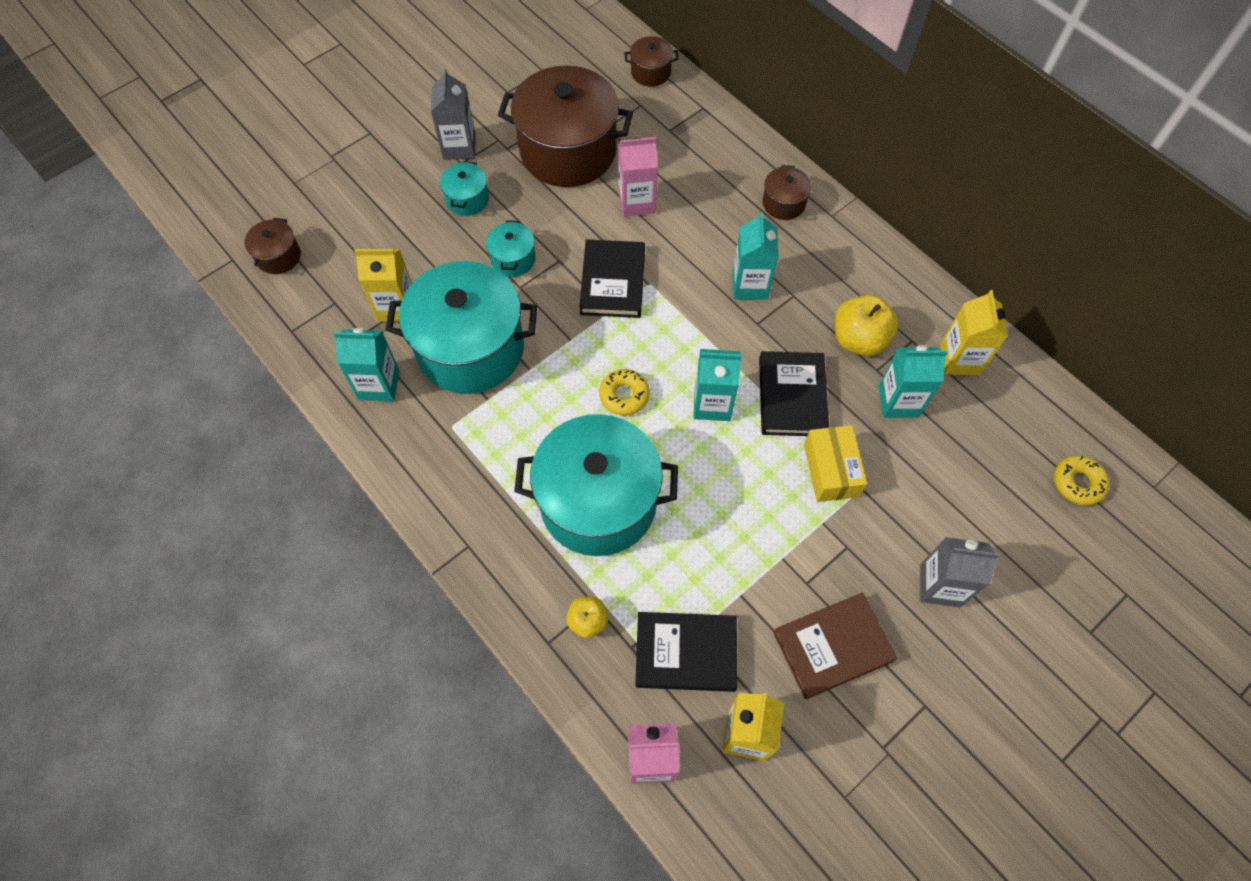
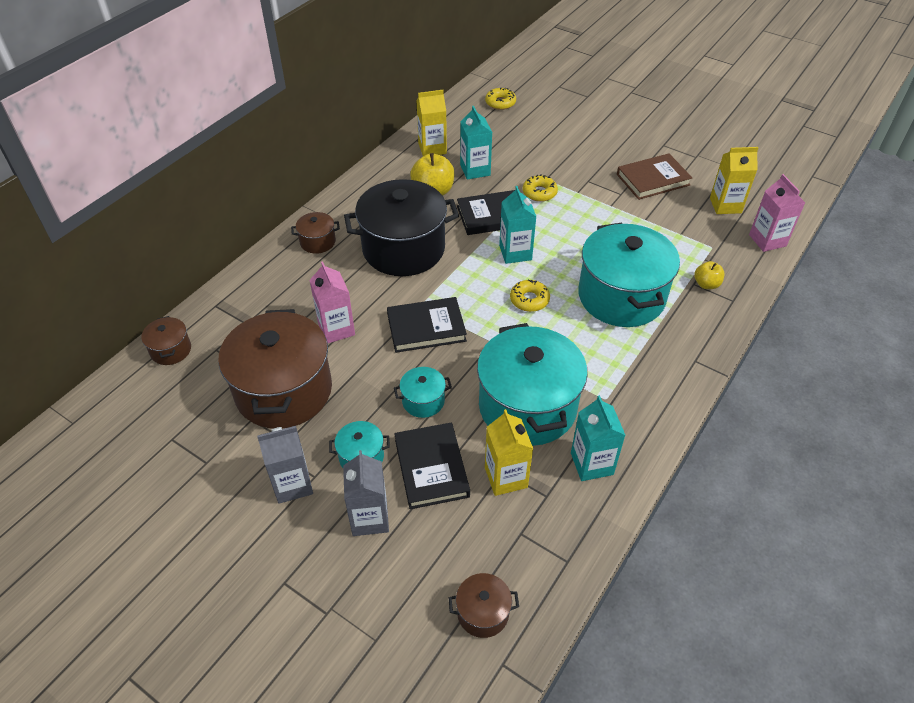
camera: 105 degrees left, 15 degrees down
black book [635,612,737,692] -> black book moved to [394,423,470,509]
turquoise carton [733,212,779,300] -> black pot [344,179,459,276]
brown book [773,593,897,699] -> brown book turned 75 degrees counterclockwise [617,154,692,200]
yellow box [804,425,867,502] -> yellow donut [523,175,558,202]
grey carton [920,537,1000,608] -> grey carton moved to [343,450,389,536]

